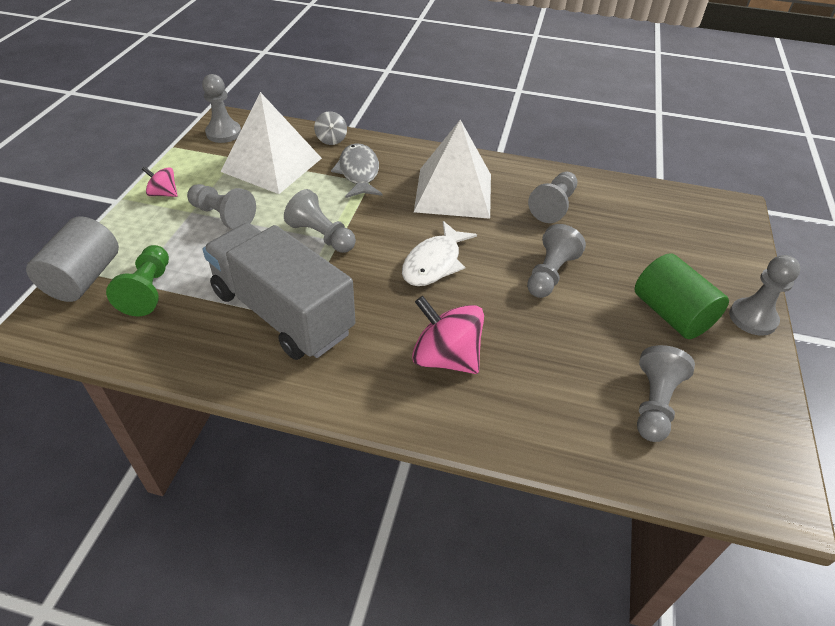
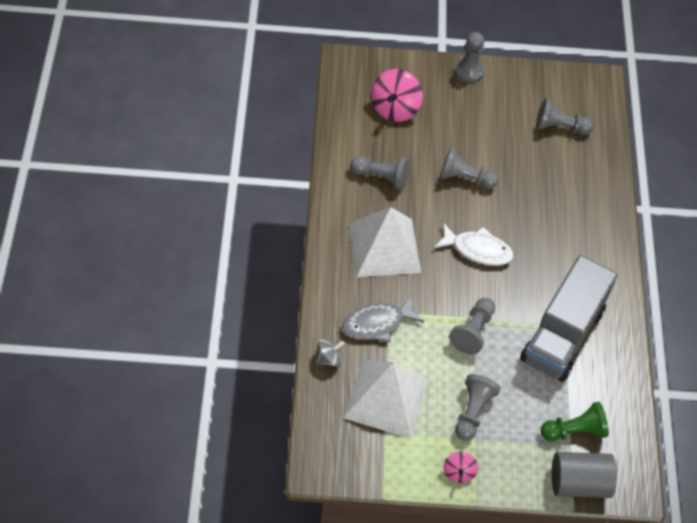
camera: 105 degrees left, 10 degrees up
grey pawn [202,74,241,143] -> none
pink spinning top [412,296,484,374] -> pink spinning top moved to [371,69,423,122]
green cylinder [635,253,729,339] -> none

